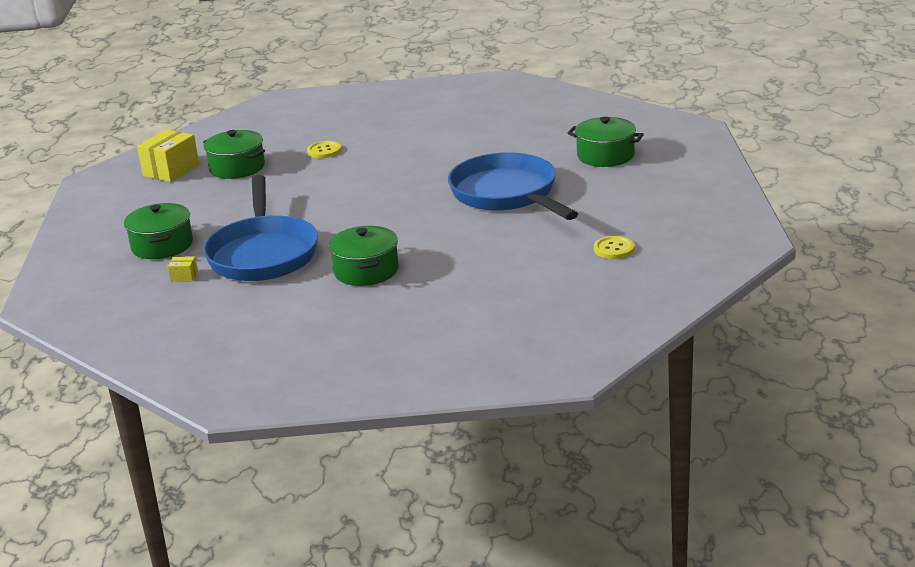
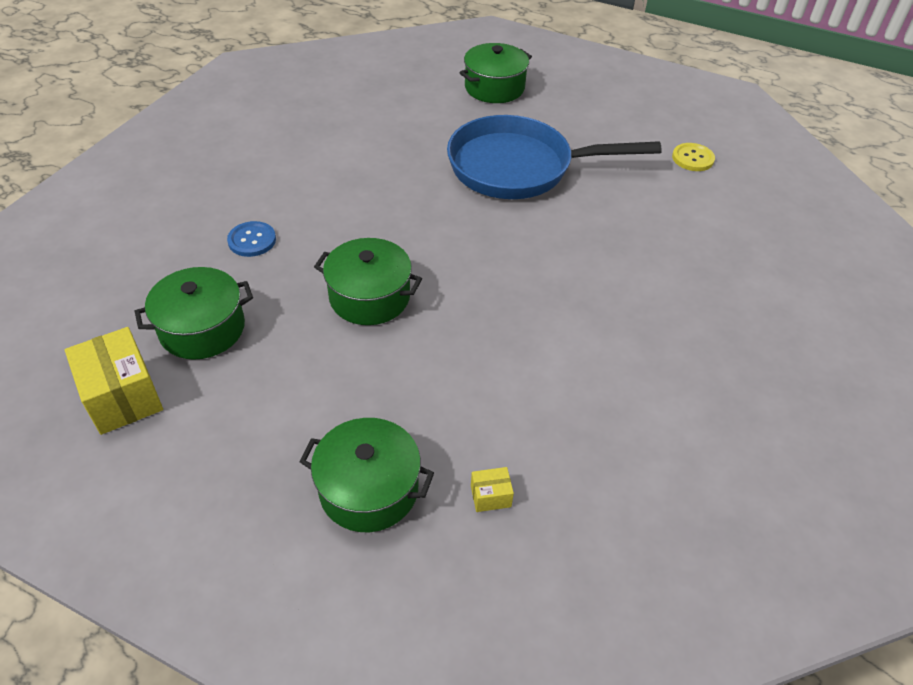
camera: 65 degrees left, 20 degrees up
yellow box [167,256,198,282] -> yellow box turned 45 degrees clockwise [471,467,514,512]
blue pan [203,175,318,281] -> none
yellow button [307,141,341,158] -> blue button [227,221,276,257]
green pot [329,226,399,286] -> green pot moved to [314,238,422,325]

